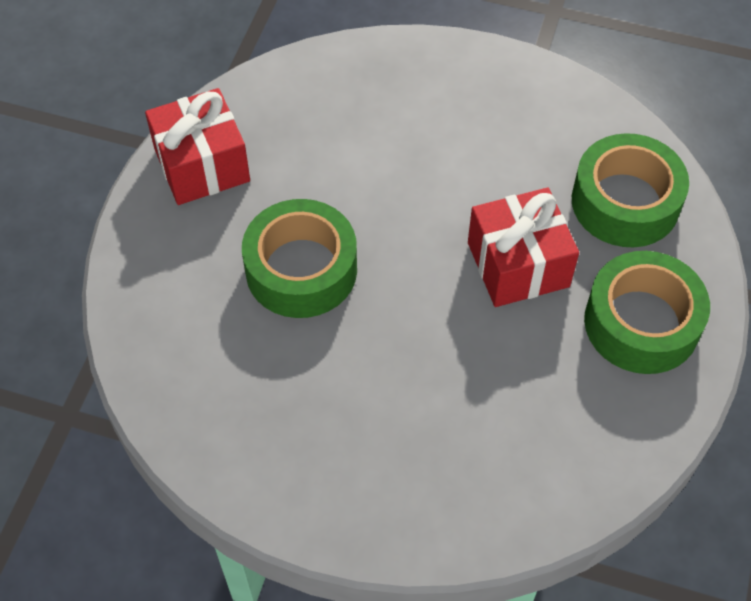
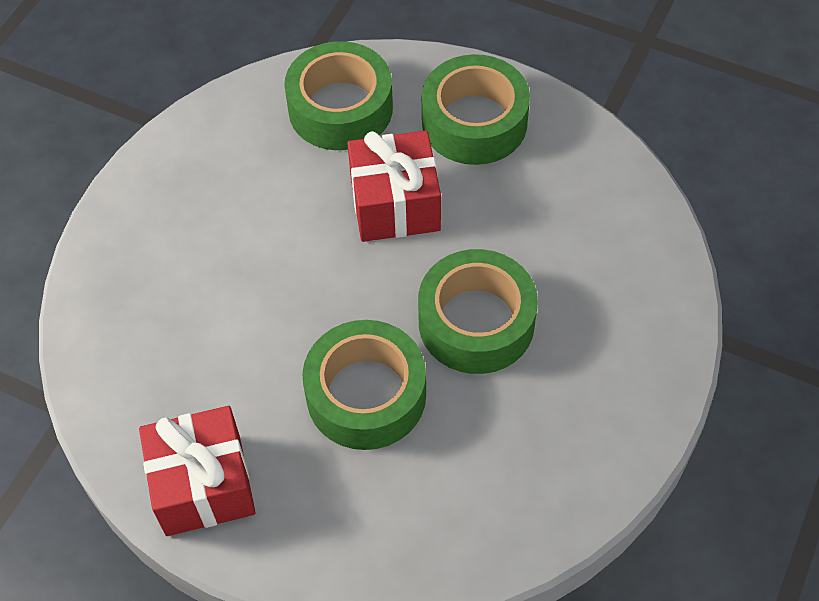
camera: 80 degrees left, 0 degrees up
none -> green tape [418,249,538,374]

